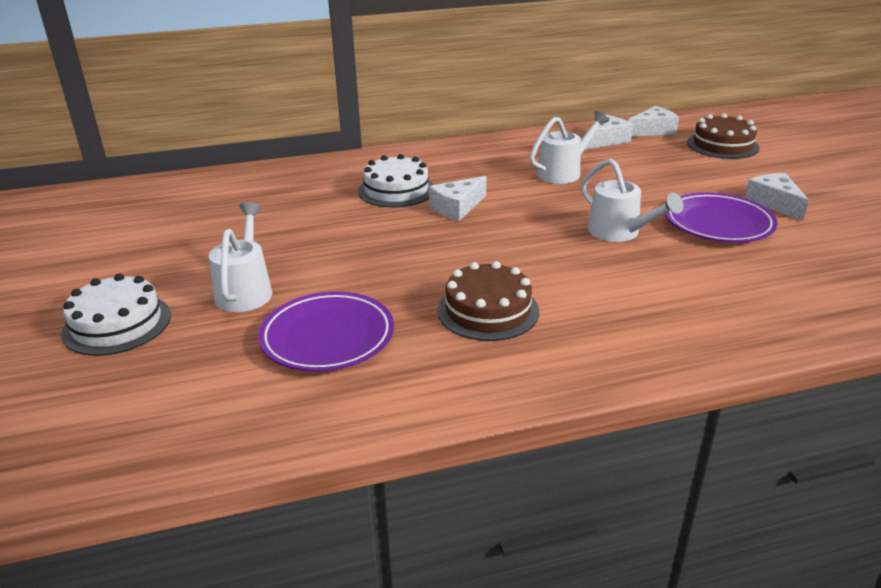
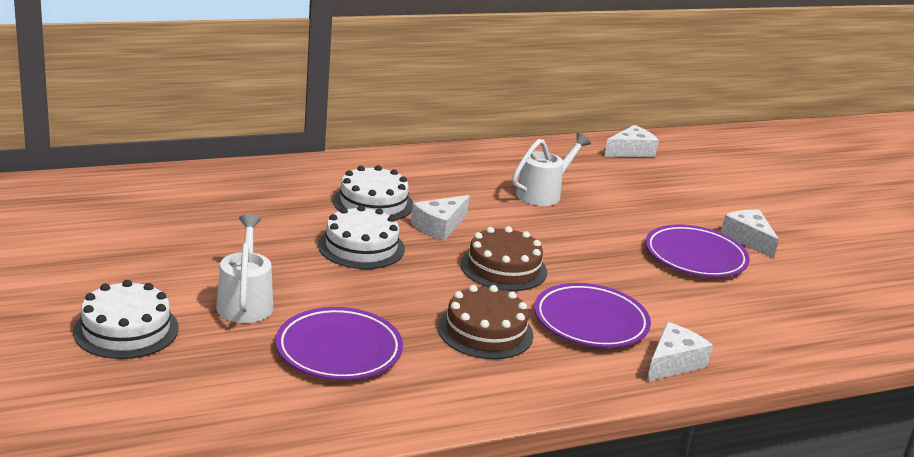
camera: 10 degrees left, 5 degrees down
white watering can [581,158,684,242] -> none
white cheese [585,115,633,150] -> white cheese moved to [647,322,713,382]
brown cake [687,113,760,159] -> brown cake moved to [460,226,547,291]
none -> white cake [318,205,405,269]
none -> purple plate [534,283,651,348]

